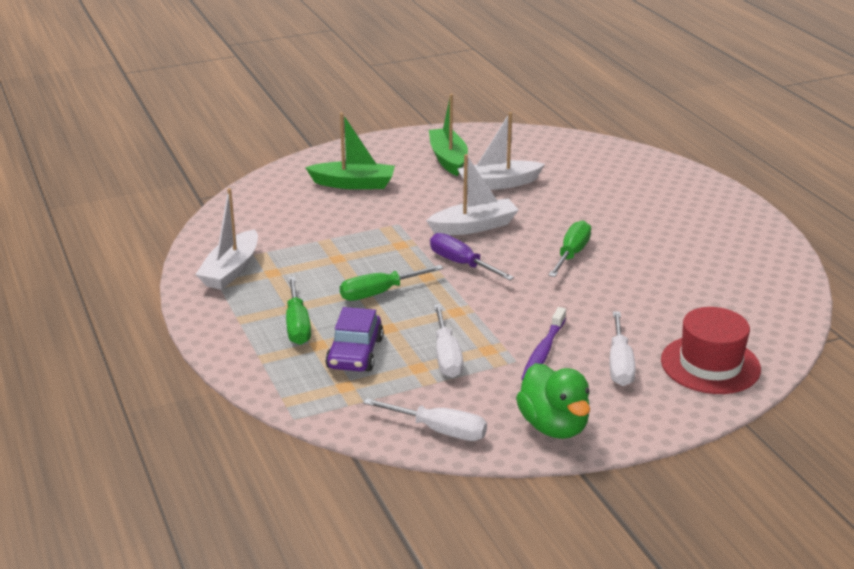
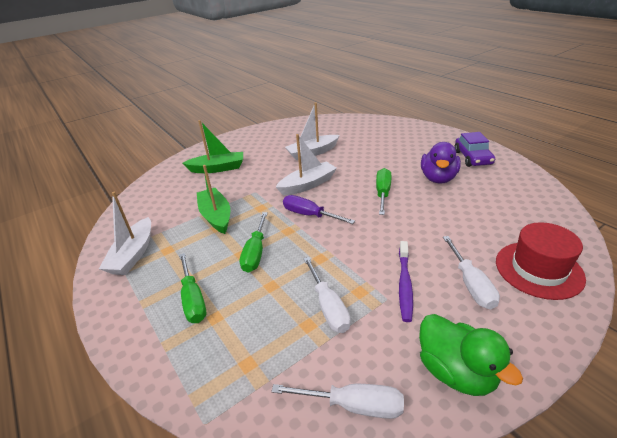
camera: 10 degrees left, 5 degrees up
purple car [325,307,384,372] -> purple car moved to [454,132,495,167]
green screwdriver [340,265,443,301] -> green screwdriver turned 45 degrees counterclockwise [240,212,268,272]
green boat [429,94,468,176] -> green boat moved to [197,165,230,234]
none -> purple duck [421,142,461,183]

